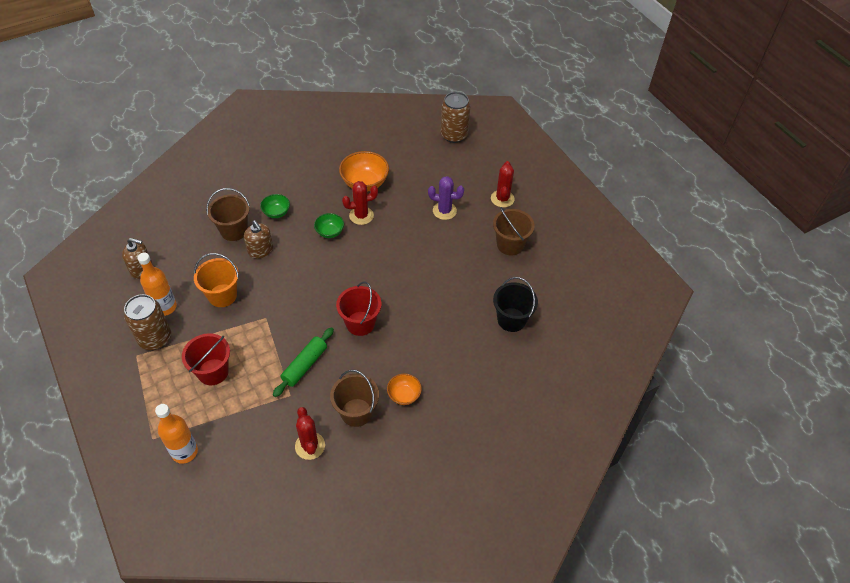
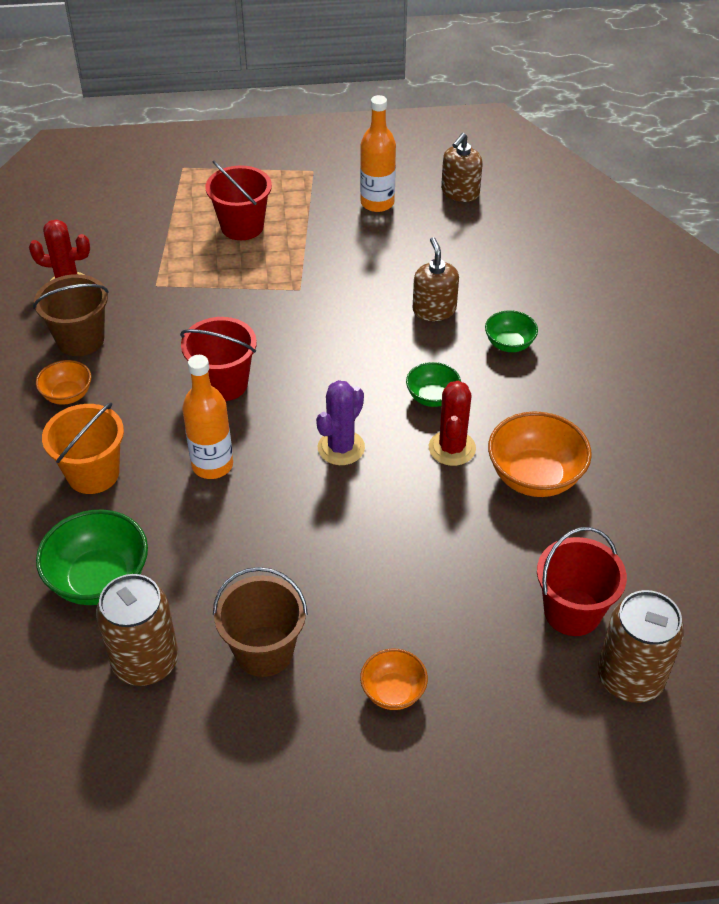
camera: 115 degrees right, 5 degrees down
brown can [124,294,171,350] -> brown can moved to [96,574,178,686]
orange bottle [155,404,198,464] -> orange bottle moved to [182,355,233,479]
orange bucket [194,253,239,307] -> orange bucket moved to [42,402,124,494]
brown bucket [206,188,250,241] -> none
brown soap dispenser [244,220,273,258] -> brown soap dispenser turned 90 degrees clockwise [413,237,459,321]
green rolling pin [273,327,334,397] -> none
purple cactus [428,176,464,220] -> purple cactus moved to [316,380,365,465]
red cactus [491,161,515,207] -> orange bowl [360,649,428,710]
black bucket [493,277,538,332] -> green bowl [36,509,148,605]
none -> red bucket [537,527,627,636]

